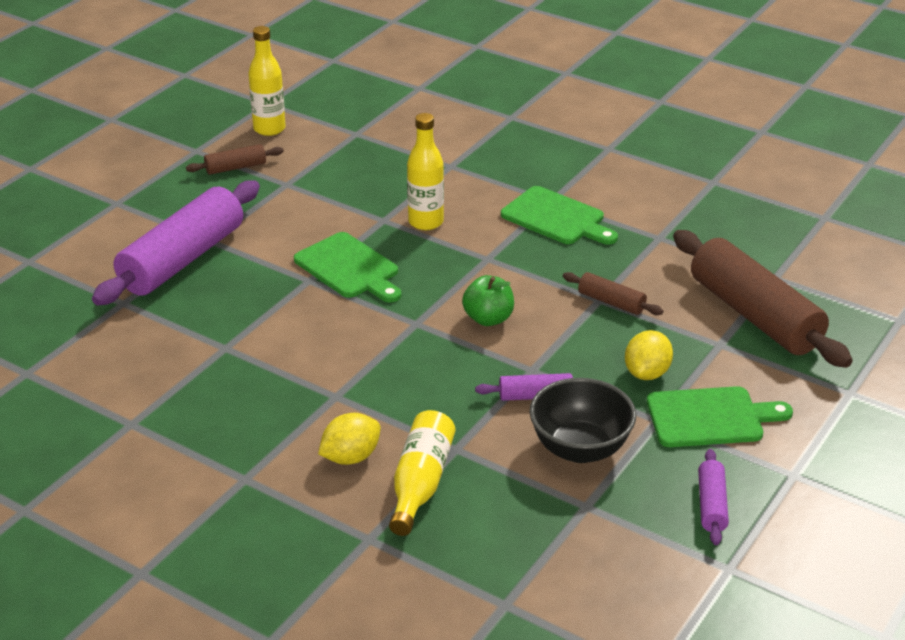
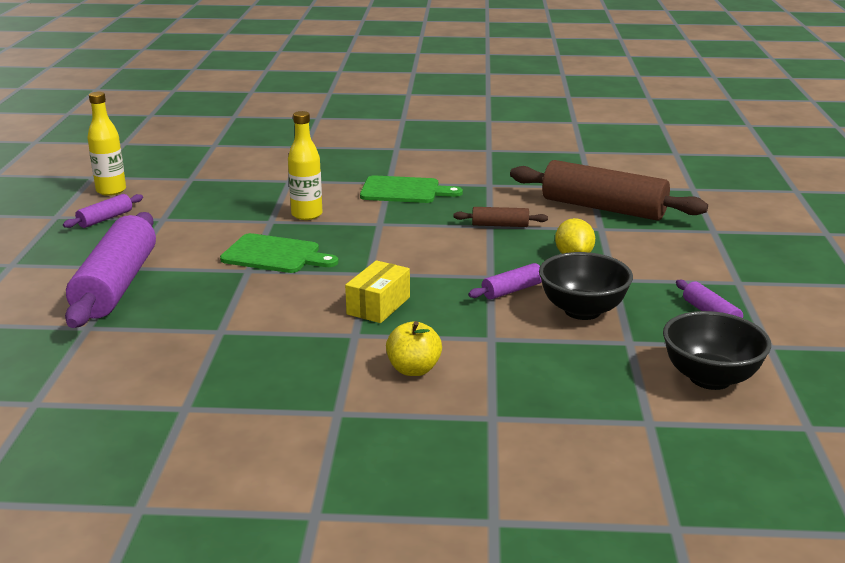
camera: 30 degrees left, 10 degrees down
brown rolling pin [186,144,284,175] -> purple rolling pin [63,194,143,228]
yellow lemon [318,413,381,465] -> yellow apple [386,321,442,376]
yellow bottle [389,410,455,536] -> none
green apple [462,275,514,326] -> none
green cutting board [647,386,793,447] -> none
none -> yellow box [345,260,410,323]
none -> black bowl [663,311,771,390]

